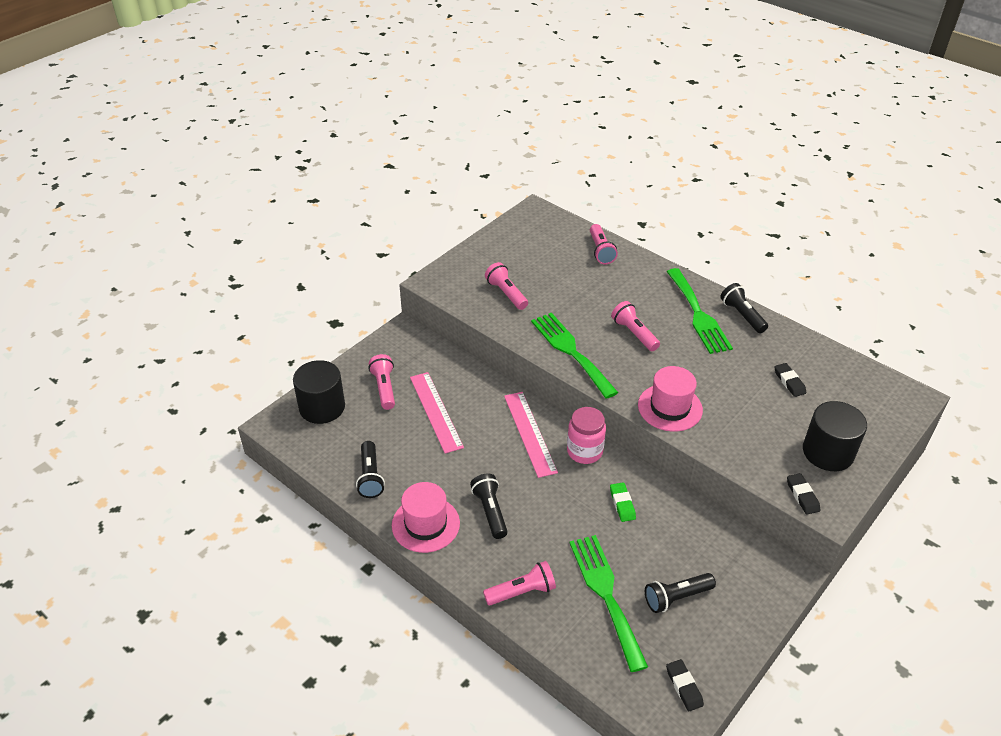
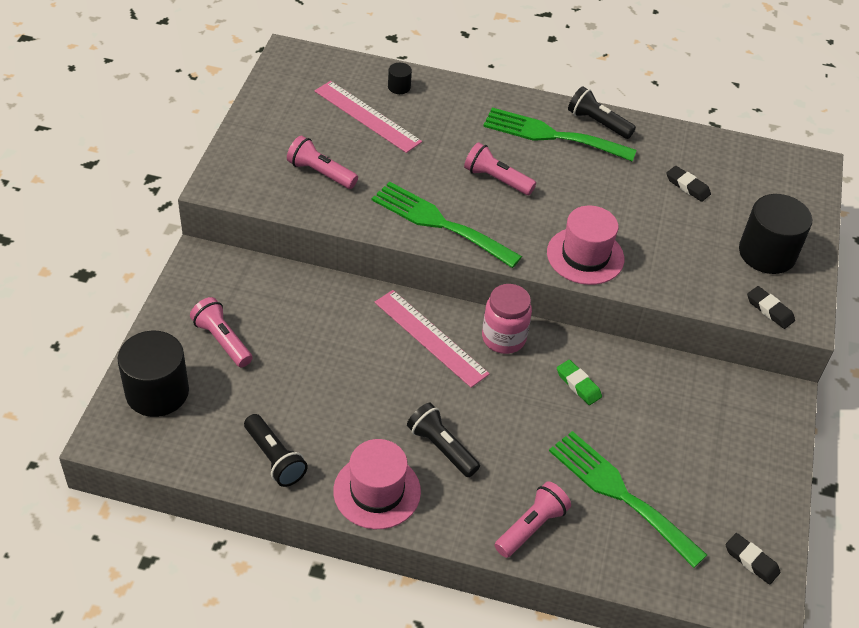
camera: 30 degrees left, 5 degrees up
pink ruler [410,372,464,454] -> pink ruler moved to [315,81,422,153]
pink flashlight [590,224,618,264] -> black cylinder [388,63,412,94]
black flashlight [645,573,716,613] -> none
green fork [667,268,733,354] -> green fork turned 150 degrees clockwise [483,108,637,162]

